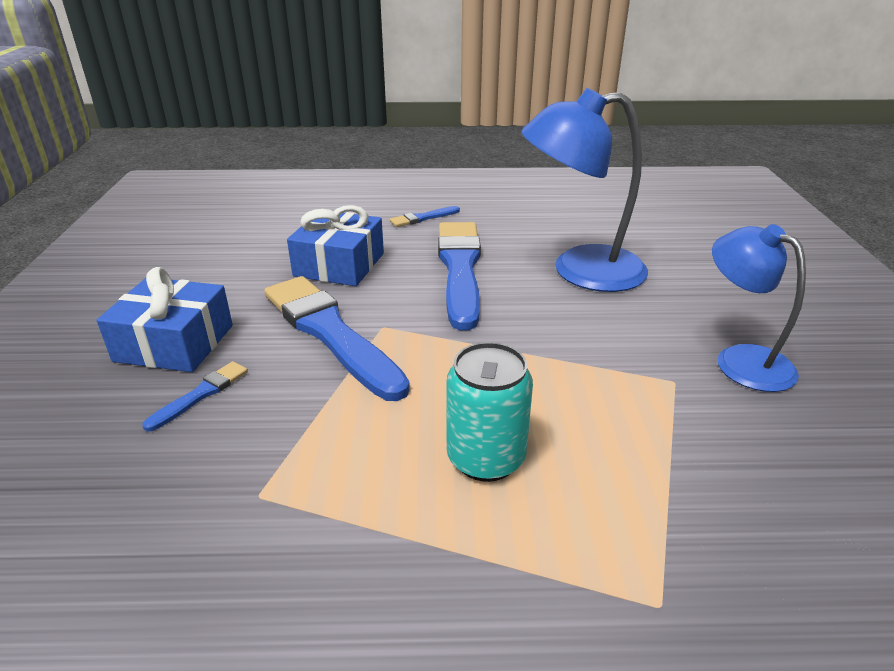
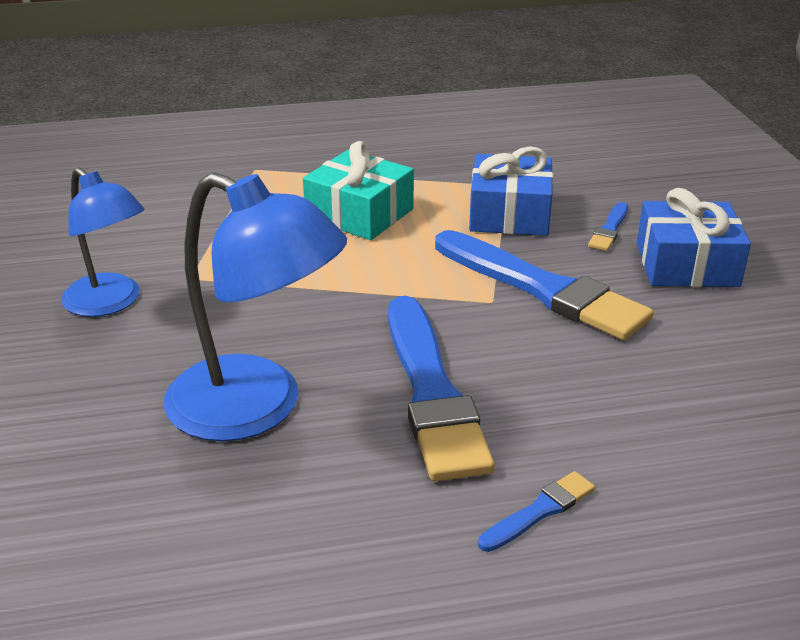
camera: 170 degrees right, 0 degrees up
blue gift [287,205,384,286] -> blue gift moved to [469,146,553,236]
turquoise can [447,342,533,482] -> turquoise gift [303,141,414,240]
blue lamp [521,88,648,292] -> blue lamp turned 45 degrees clockwise [164,173,347,442]

